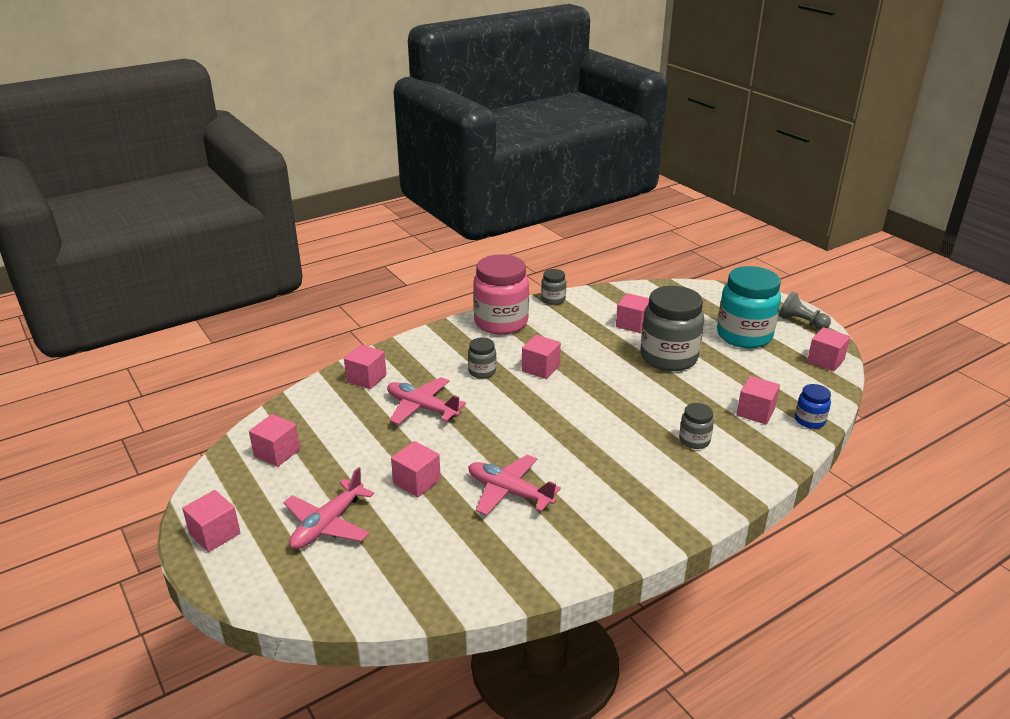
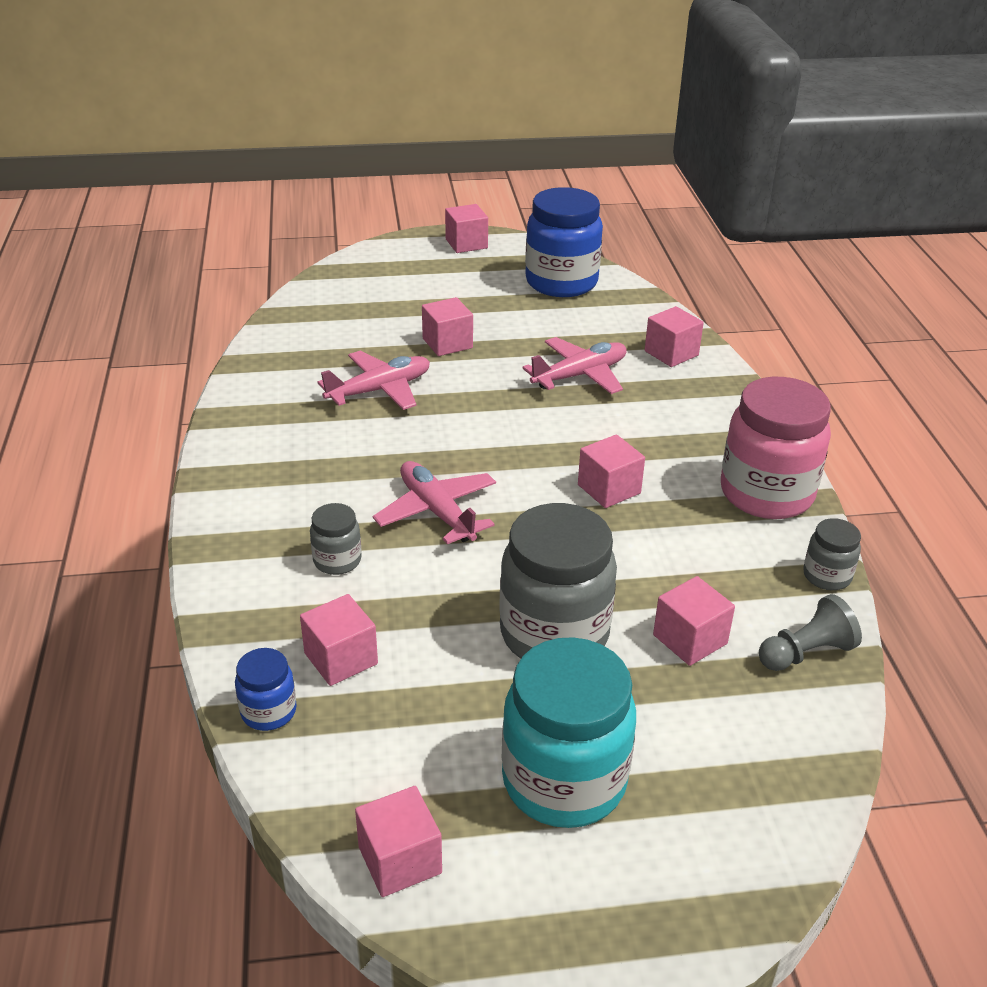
camera: 115 degrees right, 5 degrees up
pink cube [249,414,300,467] -> blue jar [525,187,603,297]
pink plane [283,467,374,549] -> pink plane moved to [373,461,496,544]
grey jar [468,338,496,379] -> none
grey pawn [779,292,831,330] -> grey pawn moved to [759,594,862,671]

